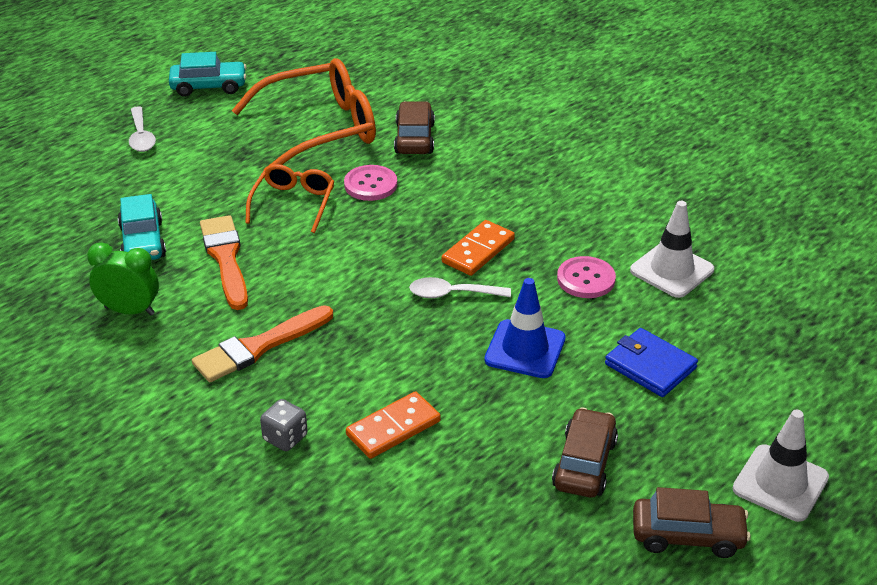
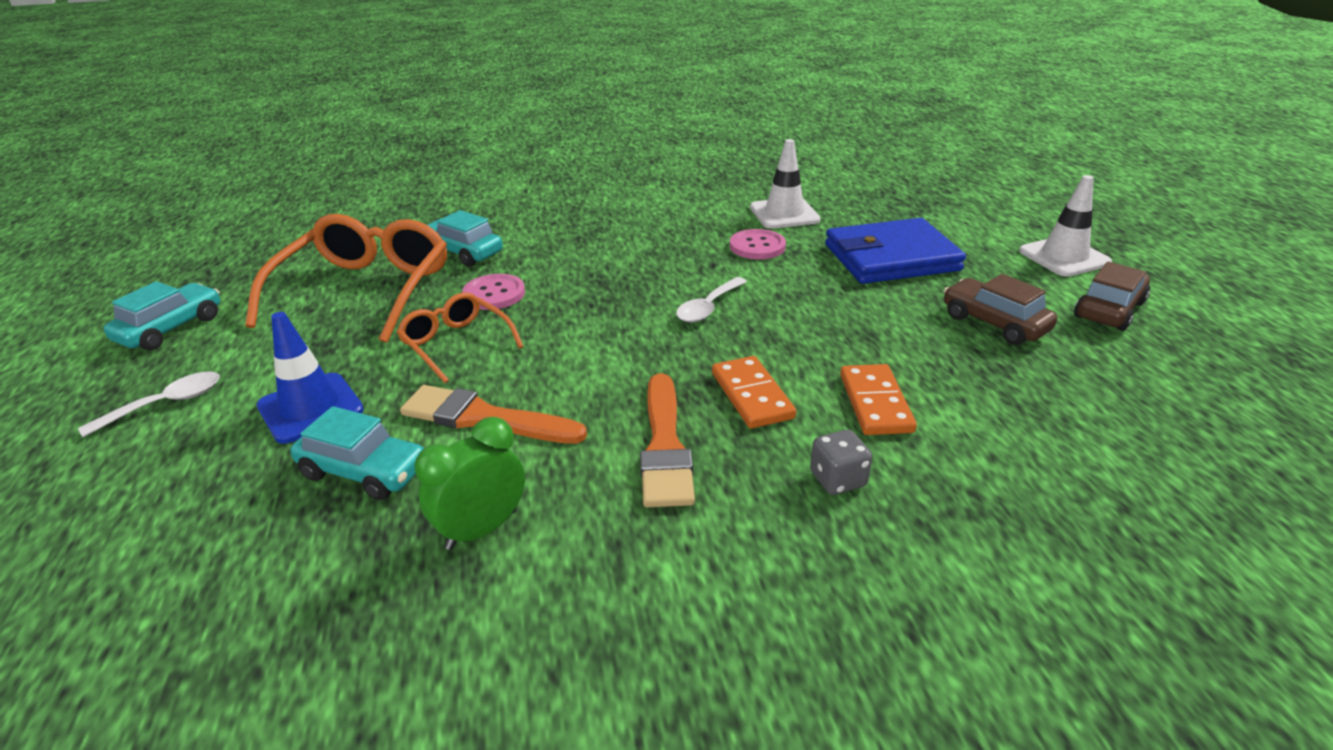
camera: 55 degrees left, 5 degrees down
white spoon [129,106,156,152] -> white spoon turned 60 degrees counterclockwise [78,371,220,437]
brown car [394,101,435,154] -> turquoise car [428,210,503,267]
orange domino [442,220,515,276] -> orange domino moved to [712,356,796,429]
blue traffic cone [484,278,566,378] -> blue traffic cone moved to [257,312,364,444]
blue wallet [605,328,698,397] -> blue wallet [825,218,966,284], size x1.63

